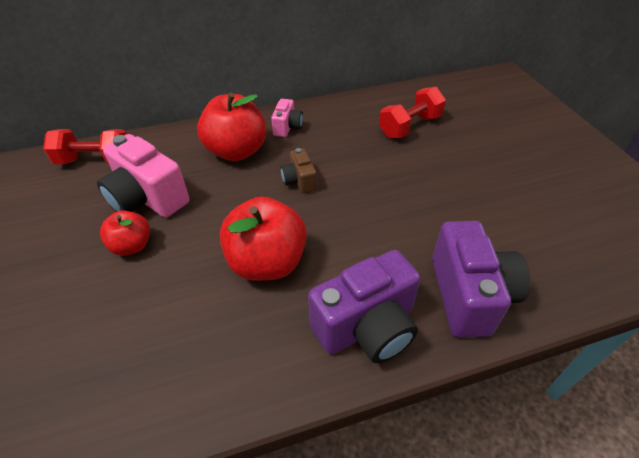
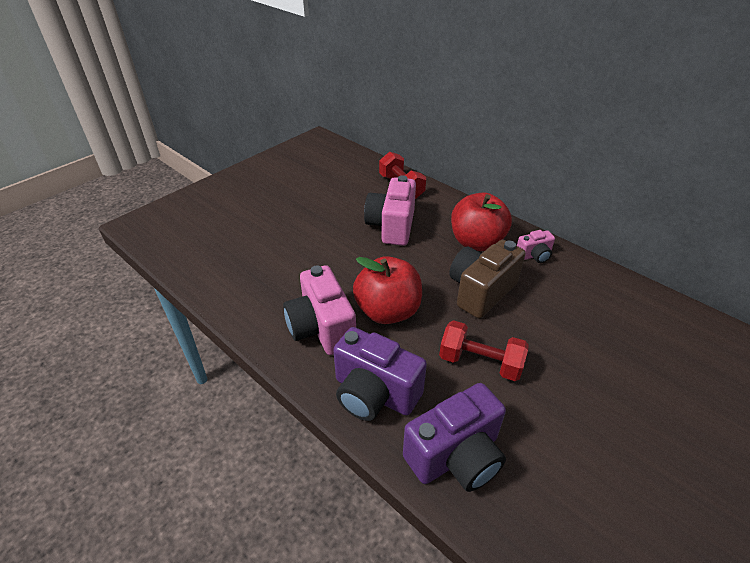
camera: 60 degrees right, 5 degrees down
red apple [100,210,150,256] -> none
brown camera [281,148,317,194] -> brown camera [449,240,526,319], size x1.93
red dumbbell [379,87,446,138] -> red dumbbell moved to [439,320,529,381]
none -> pink camera [283,265,356,355]

